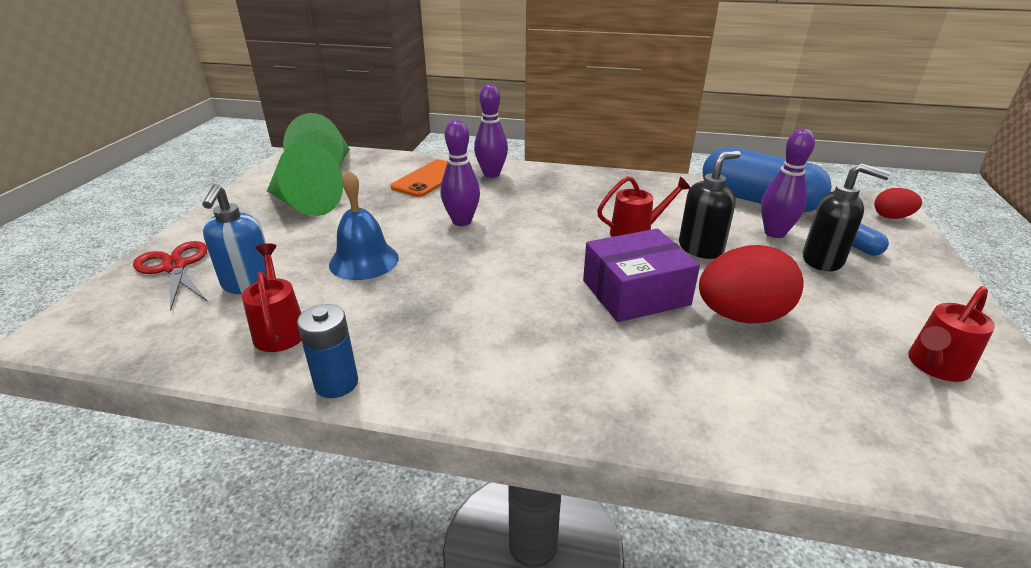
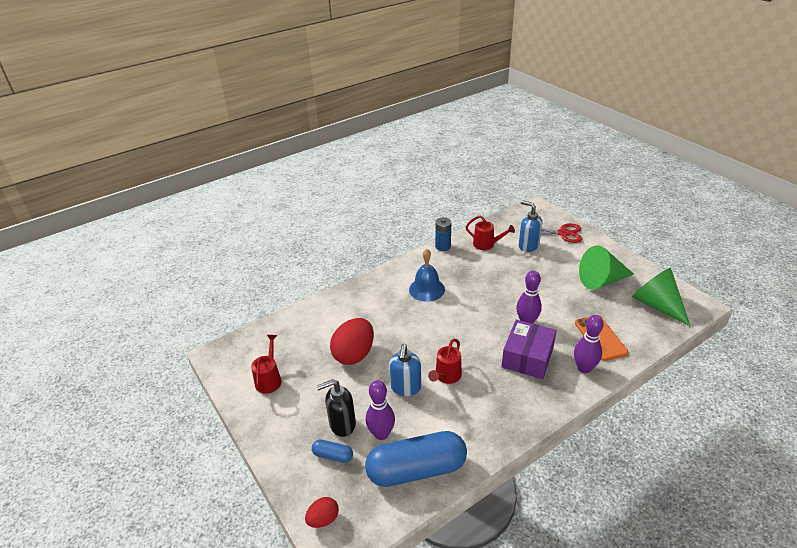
camera: 135 degrees right, 5 degrees up
blue bell [329,170,399,280] -> blue bell moved to [409,249,445,302]
purple box [583,229,700,322] -> purple box moved to [502,320,557,379]
black soap dispenser [679,151,741,259] -> blue soap dispenser [389,344,421,396]

